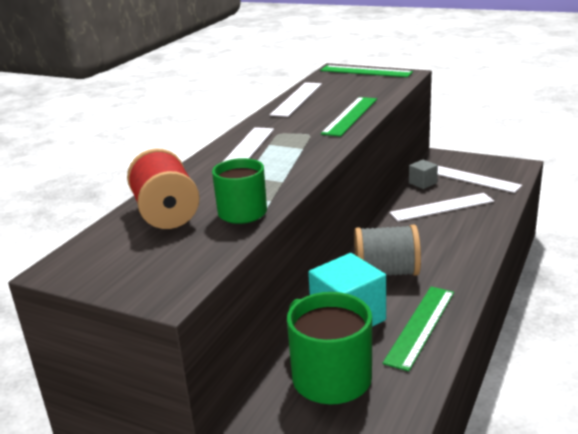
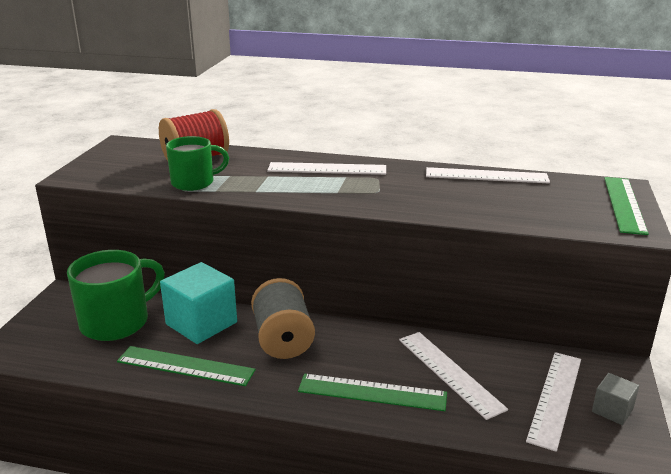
camera: 75 degrees right, 0 degrees up
green ruler [321,97,377,137] -> green ruler moved to [298,374,447,411]
grey cube [409,160,438,189] -> grey cube moved to [592,373,639,425]

